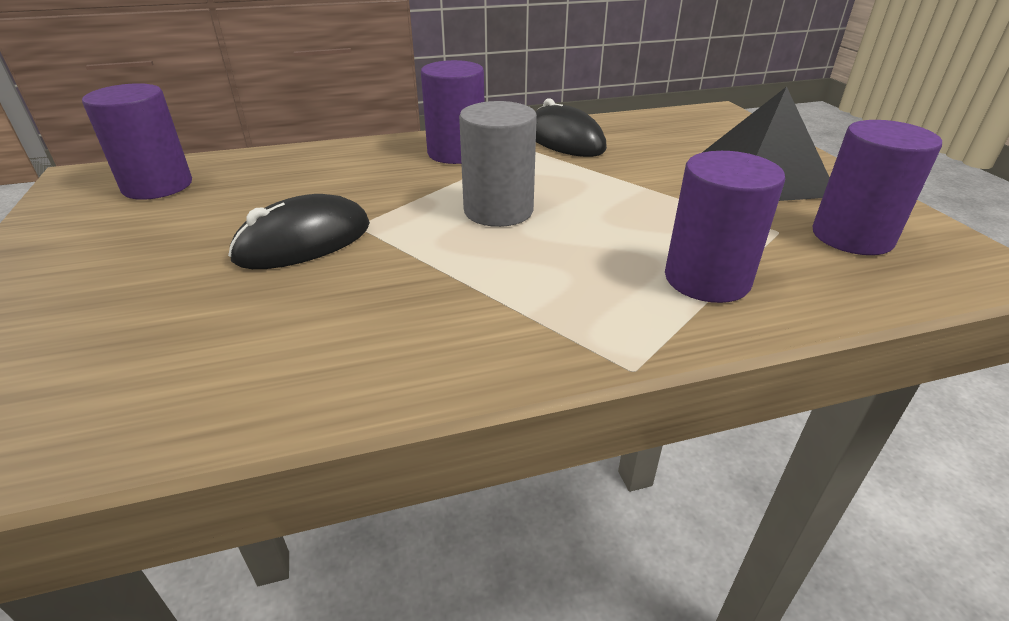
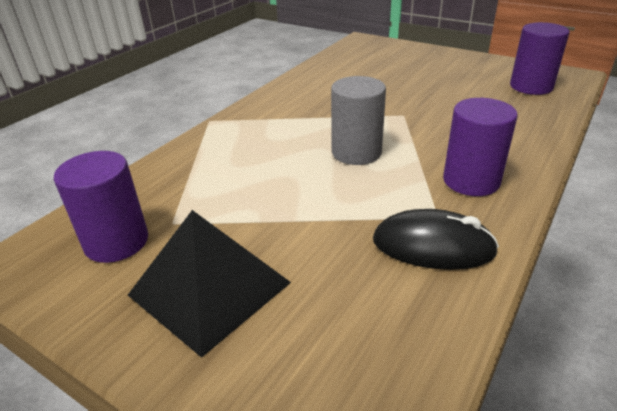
camera: 140 degrees right, 0 degrees up
black mouse [228,194,370,269] -> none
purple cylinder [665,151,785,303] -> none

